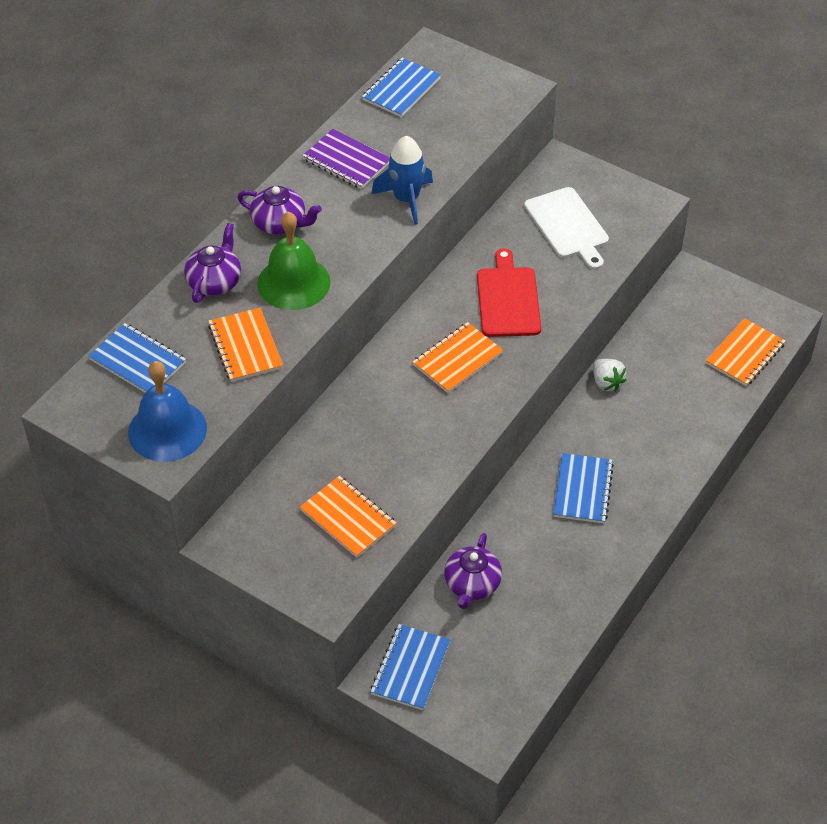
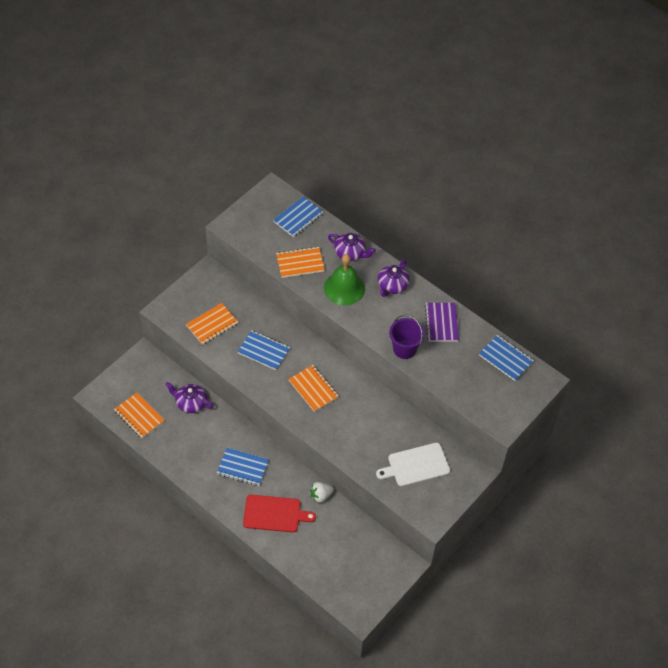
camera: 95 degrees right, 5 degrees up
blue bell [128,361,207,462] -> none
purple notebook [302,129,390,189] -> purple notebook turned 45 degrees counterclockwise [425,303,459,342]
blue notebook [370,624,451,710] -> blue notebook moved to [237,330,290,370]
blue rocket [372,136,433,225] -> purple bucket [389,315,425,359]
red cutting board [477,248,541,337] -> red cutting board moved to [243,495,316,532]
orange notebook [706,318,785,386] -> orange notebook moved to [114,392,164,438]

